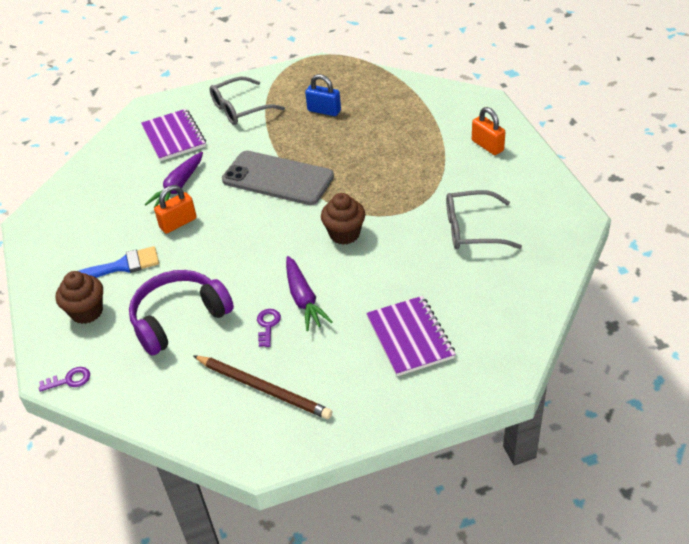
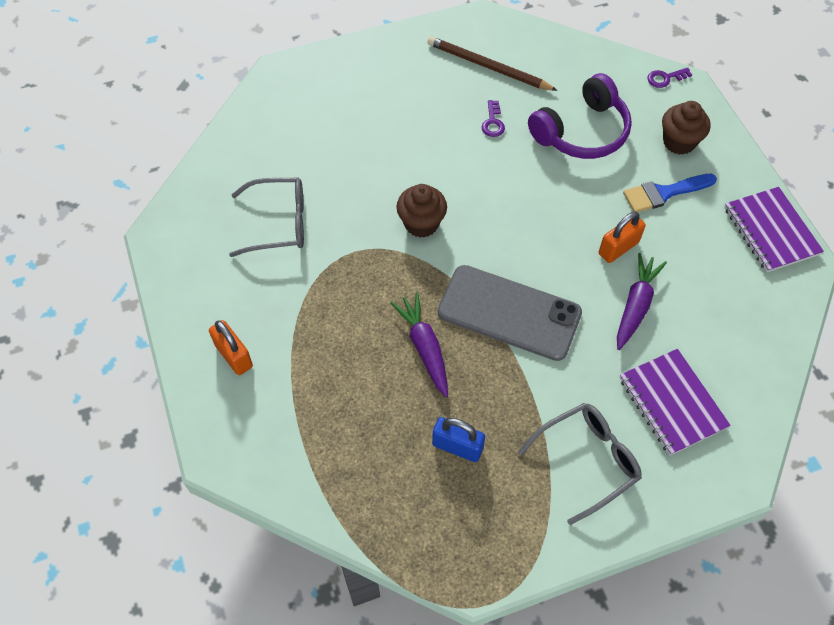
camera: 175 degrees right, 15 degrees up
purple carrot [286,256,332,331] -> purple carrot moved to [390,293,448,397]
purple notebook [366,296,456,376] -> purple notebook moved to [724,187,824,272]

